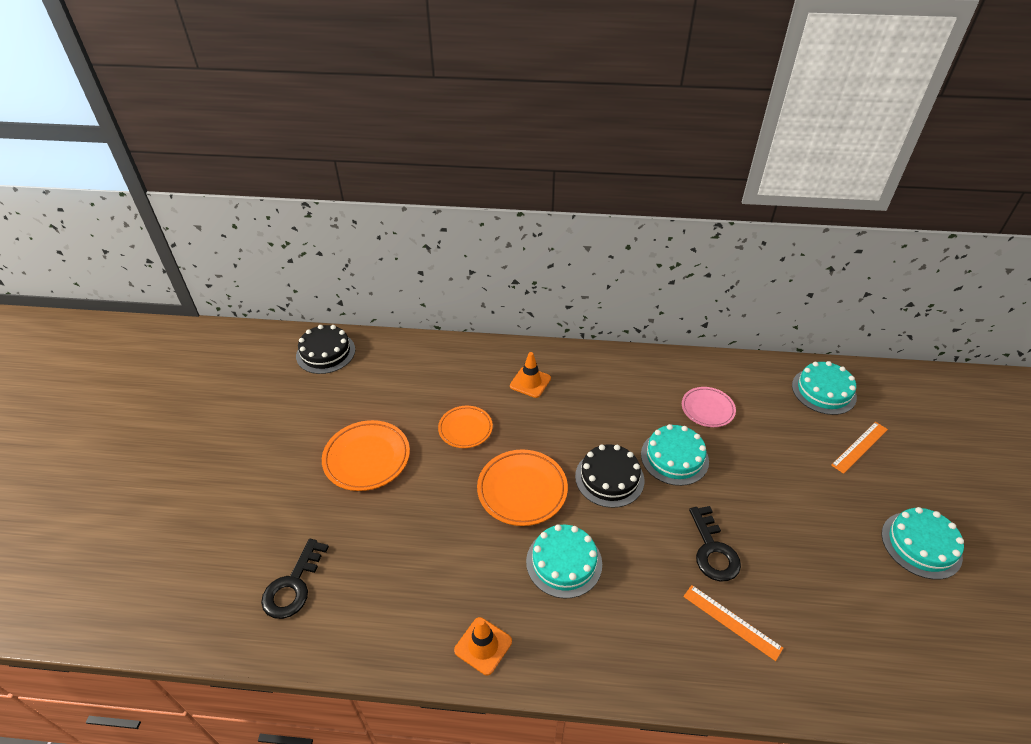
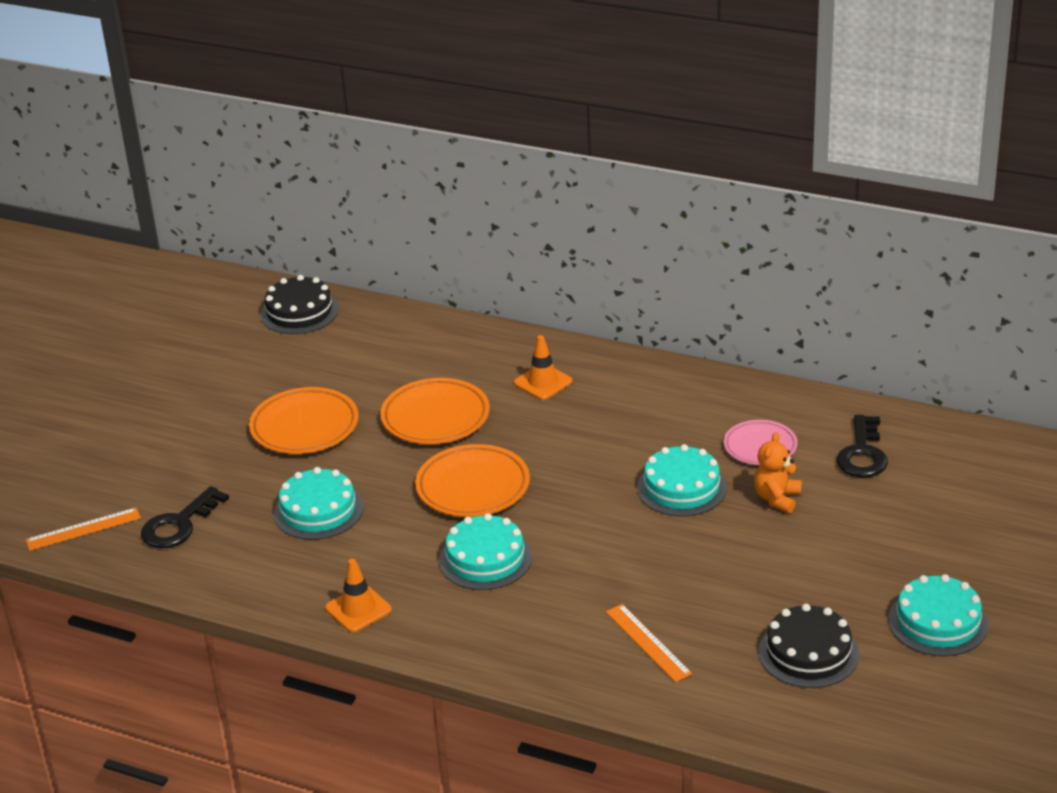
camera: 20 degrees right, 10 degrees down
orange plate [438,406,493,448] -> orange plate [380,378,490,444], size x1.54
black cake [575,444,644,508] -> black cake moved to [759,604,859,688]
black key [689,506,741,582] -> black key moved to [836,415,888,478]
turquoise cake [792,361,857,415] -> turquoise cake moved to [274,467,363,540]
orange ruler [831,422,888,474] -> orange ruler moved to [26,508,141,551]
none -> orange teddy bear [754,432,801,513]

